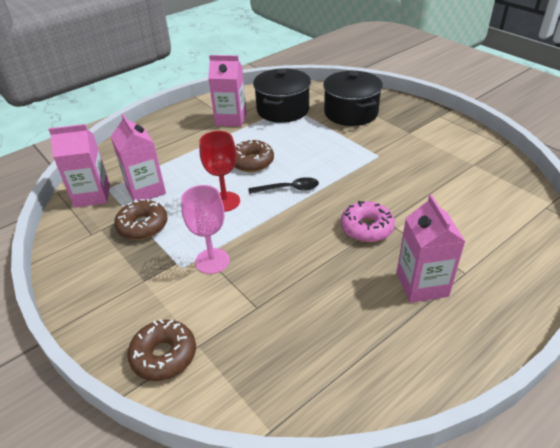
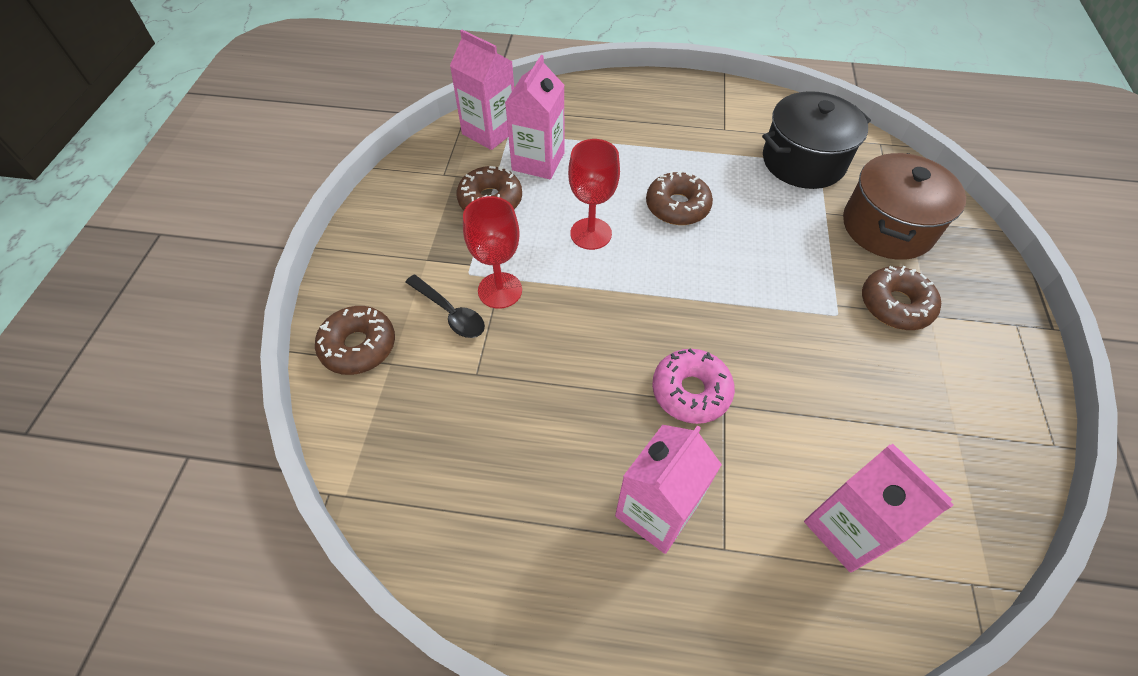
camera: 45 degrees right, 15 degrees up
pink goblet [181,185,230,274] -> red goblet [463,196,522,309]
pink carton [208,55,246,127] -> pink carton moved to [804,444,954,573]
black spoon [249,177,319,194] -> black spoon moved to [406,275,485,338]
black pot [323,71,383,126] -> brown pot [843,153,966,260]
none -> brown donut [862,266,941,330]

